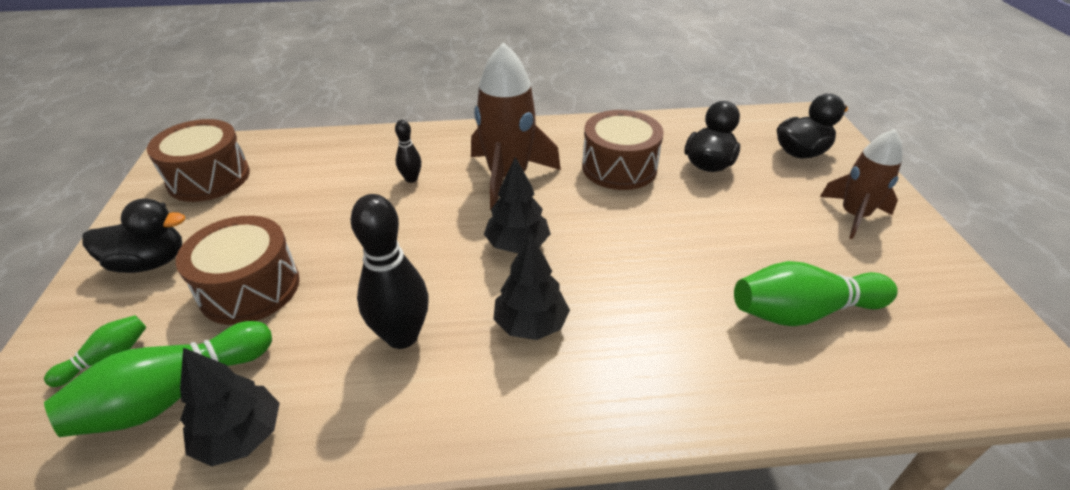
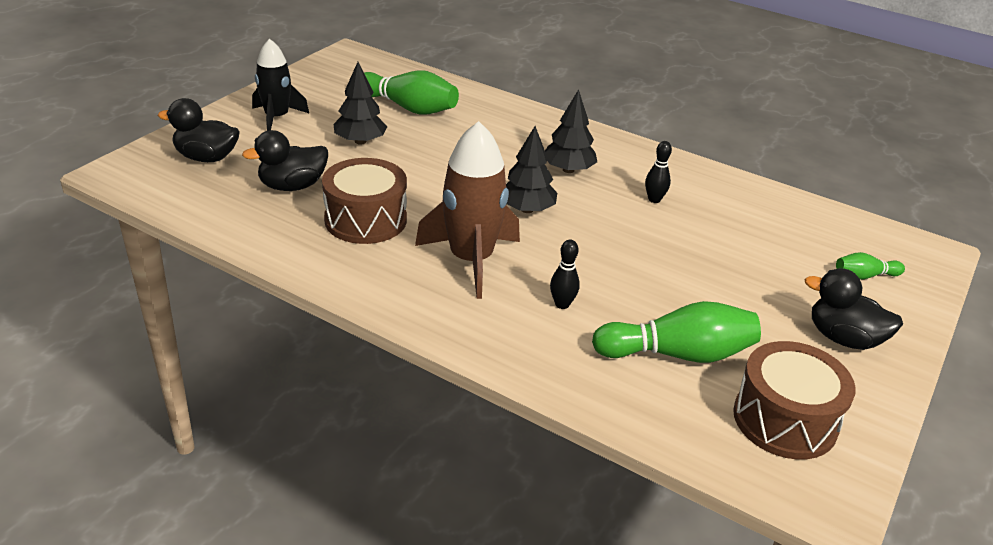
camera: 145 degrees left, 5 degrees down
green bowling pin [44,321,272,437] -> green bowling pin moved to [592,301,761,363]
brown drum [176,216,300,325] -> none
black tree [180,347,280,466] -> black tree moved to [334,62,388,145]
black bowling pin [350,194,429,349] -> black bowling pin [645,141,672,203], size x0.51
brown rocket [820,129,902,239] -> black rocket [252,39,309,131]

